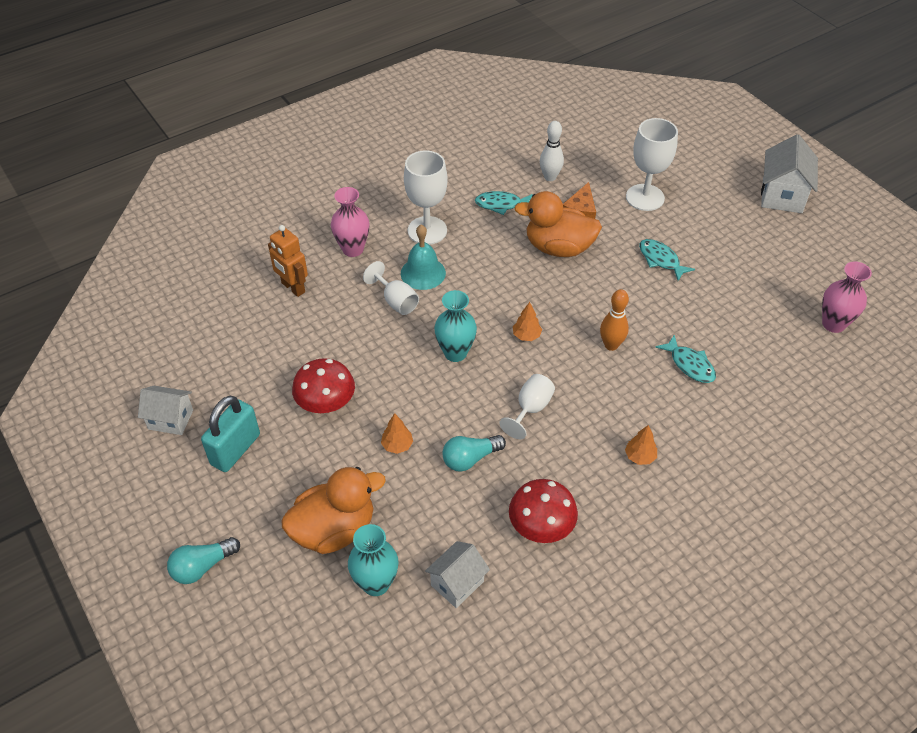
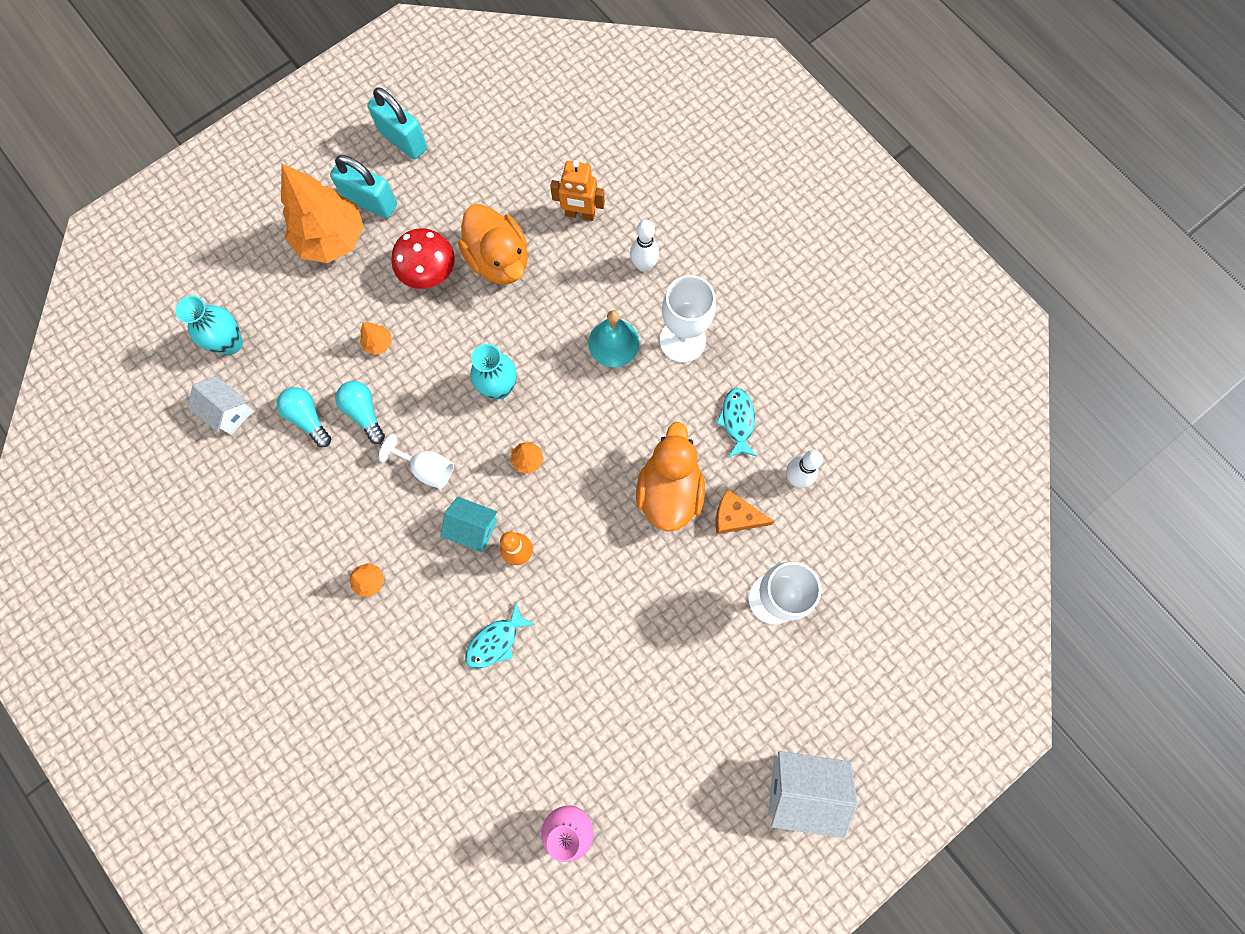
camera: 85 degrees right, 25 degrees up
white house [138,386,193,435] -> turquoise padlock [367,87,427,160]
turquoise light bulb [167,537,240,584] -> turquoise light bulb moved to [277,387,331,447]
orange robot [268,225,308,297] -> orange robot turned 120 degrees counterclockwise [550,160,605,221]
orange duck [281,467,386,554] -> orange duck moved to [458,204,528,284]
pink vase [331,187,370,257] -> white bowling pin [630,220,659,272]
white goblet [363,261,419,315] -> none
red mushroom [509,479,578,543] -> none
turquoise fish [639,239,695,281] -> none
none -> orange tree [281,163,364,263]
none -> turquoise house [440,497,497,552]

